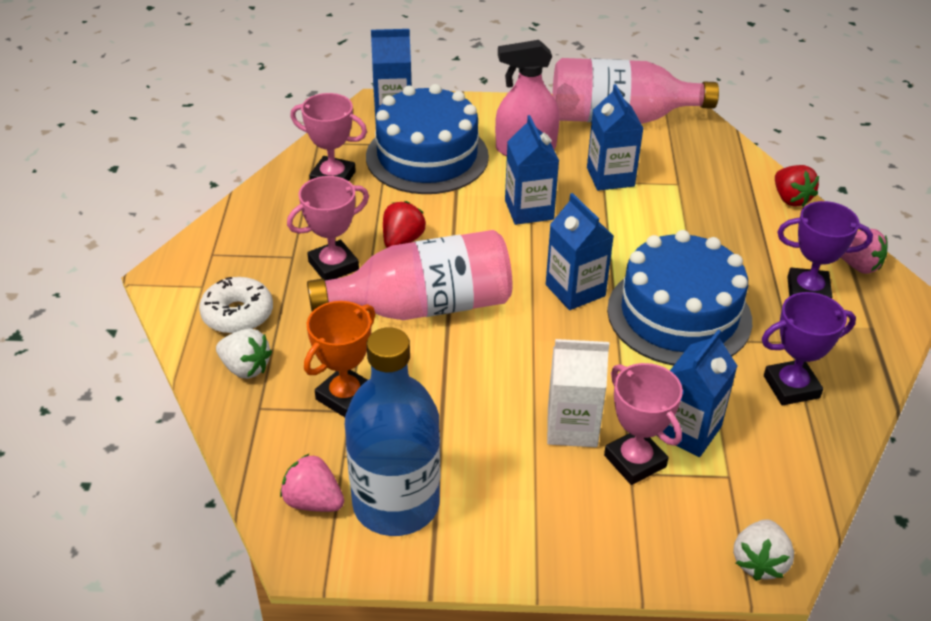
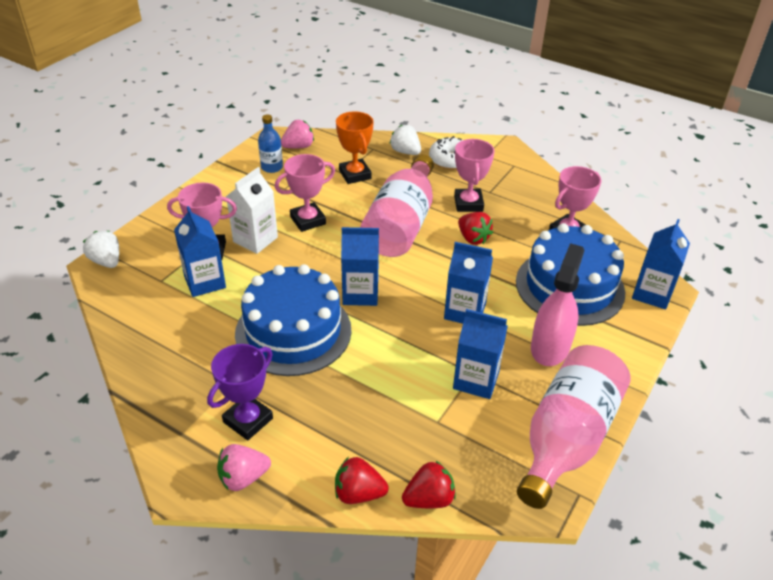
camera: 120 degrees right, 0 degrees up
white strawberry [216,328,272,379] -> white strawberry turned 75 degrees clockwise [390,125,421,155]
blue bottle [345,327,440,536] -> blue bottle [258,114,283,173], size x0.47
purple trophy [762,292,856,405] -> none
none -> pink trophy [275,154,335,232]
none -> red strawberry [402,460,456,508]

